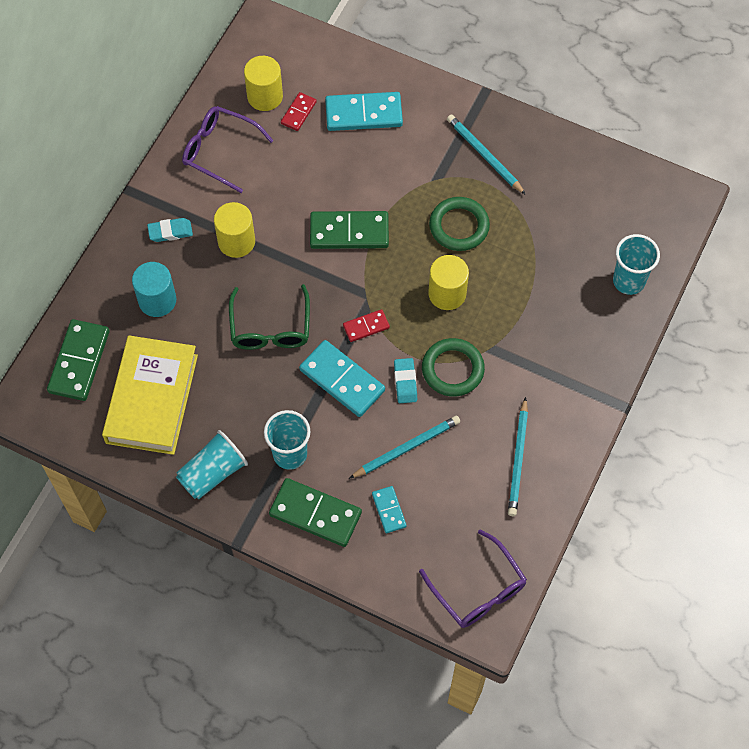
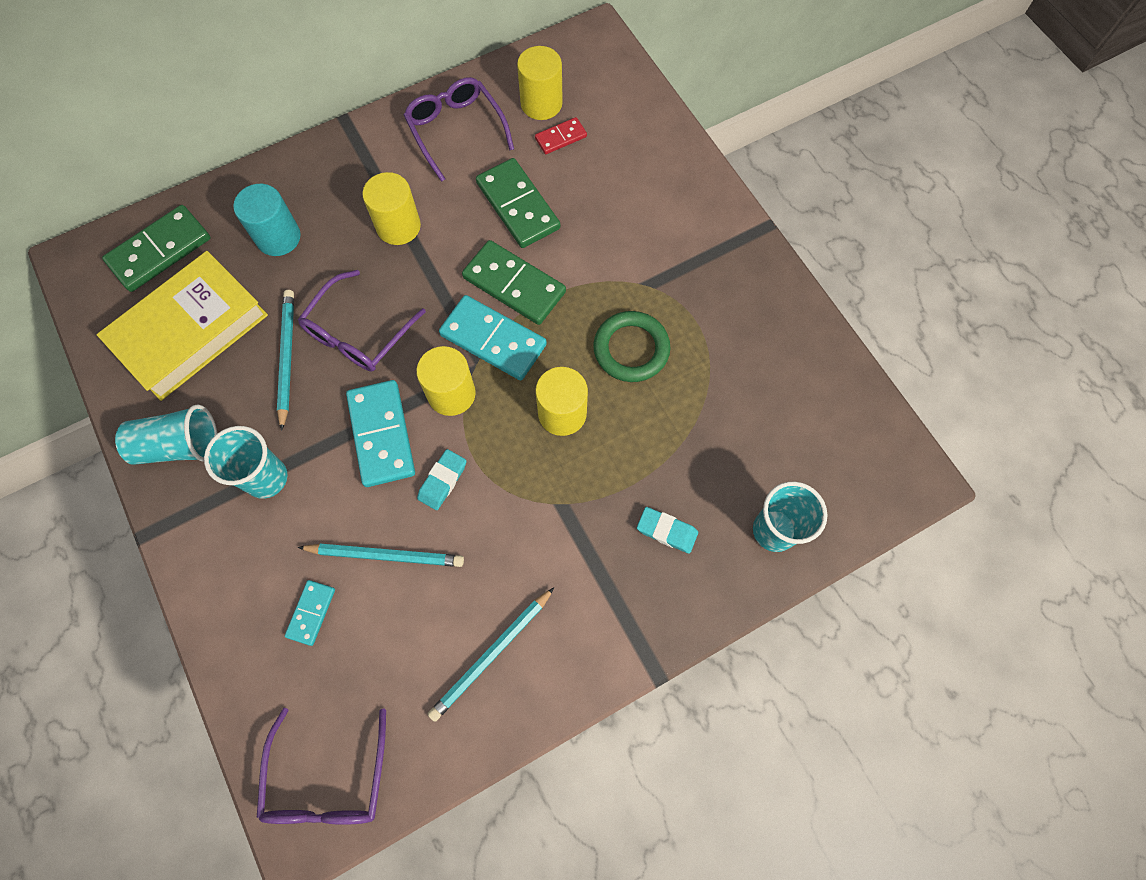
camera: 35 degrees right, 5 degrees up
turquoise eraser [147,218,193,242] -> turquoise eraser moved to [637,507,698,554]
green glasses [229,284,310,350] -> purple glasses [298,270,426,372]
green domino [269,478,362,547] -> green domino moved to [476,158,560,248]
turquoise domino [325,92,403,131] -> turquoise domino moved to [439,295,547,381]
red domino [343,309,390,342] -> yellow cylinder [416,346,476,416]
green ring [422,338,485,397] -> none
turquoise pencil [447,114,526,195] -> turquoise pencil moved to [277,290,294,431]

